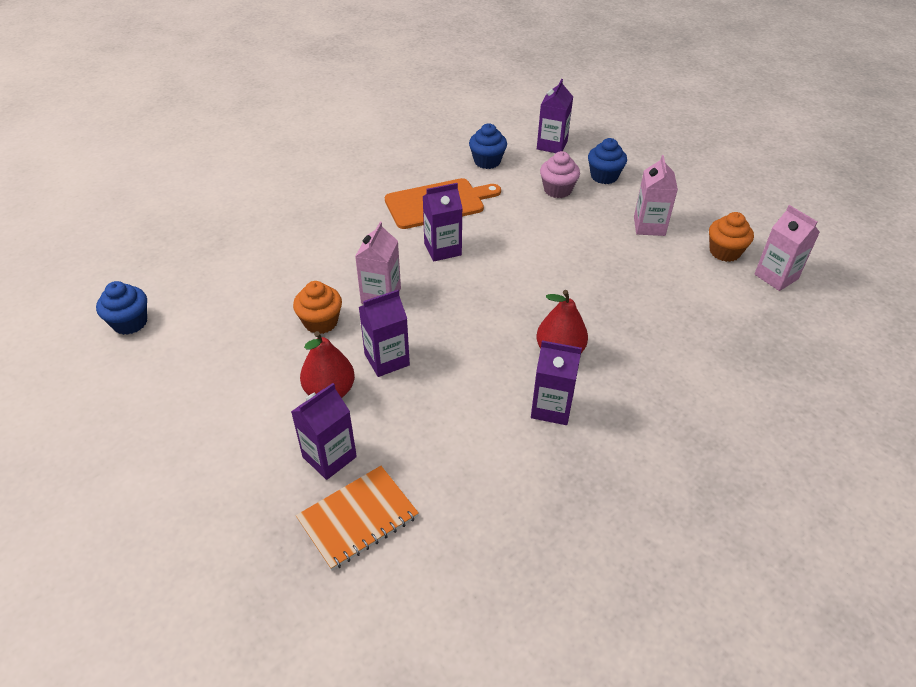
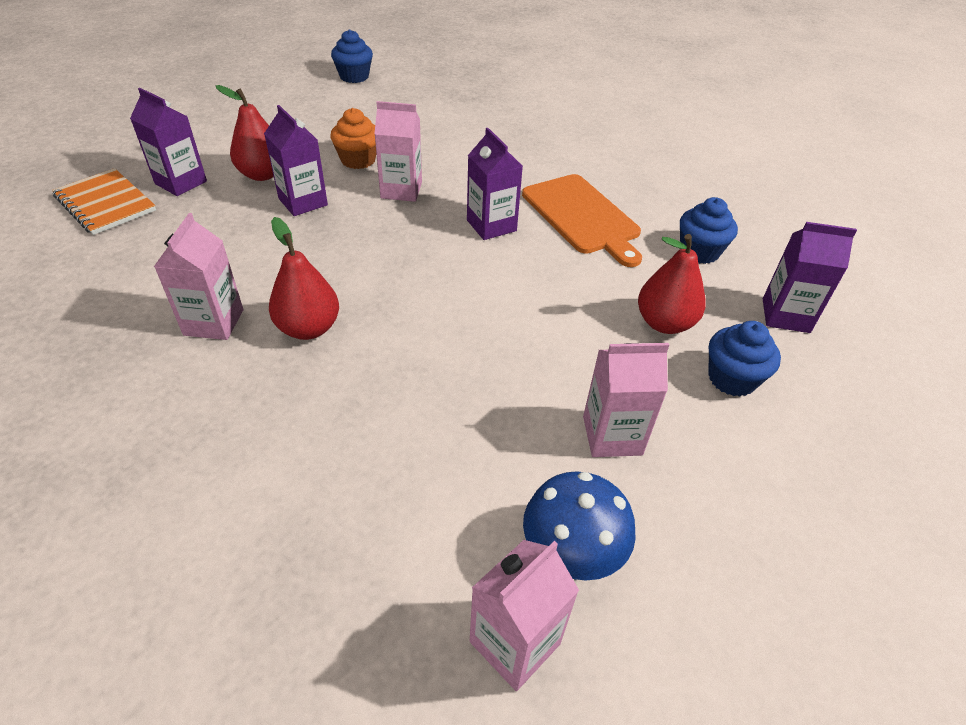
camera: 80 degrees right, 0 degrees up
purple carton [531,340,582,425] -> pink carton [154,213,243,340]
pink cupcake [540,151,580,198] -> red pear [638,234,706,334]
orange cupcake [709,212,754,262] -> blue mushroom [523,471,636,581]

